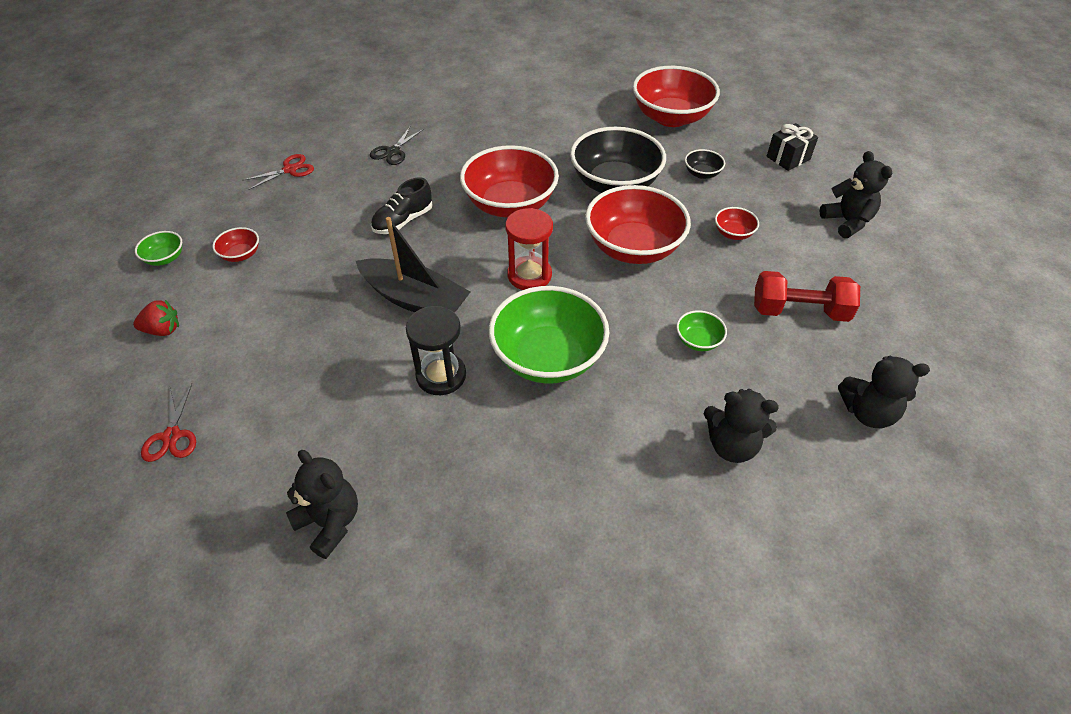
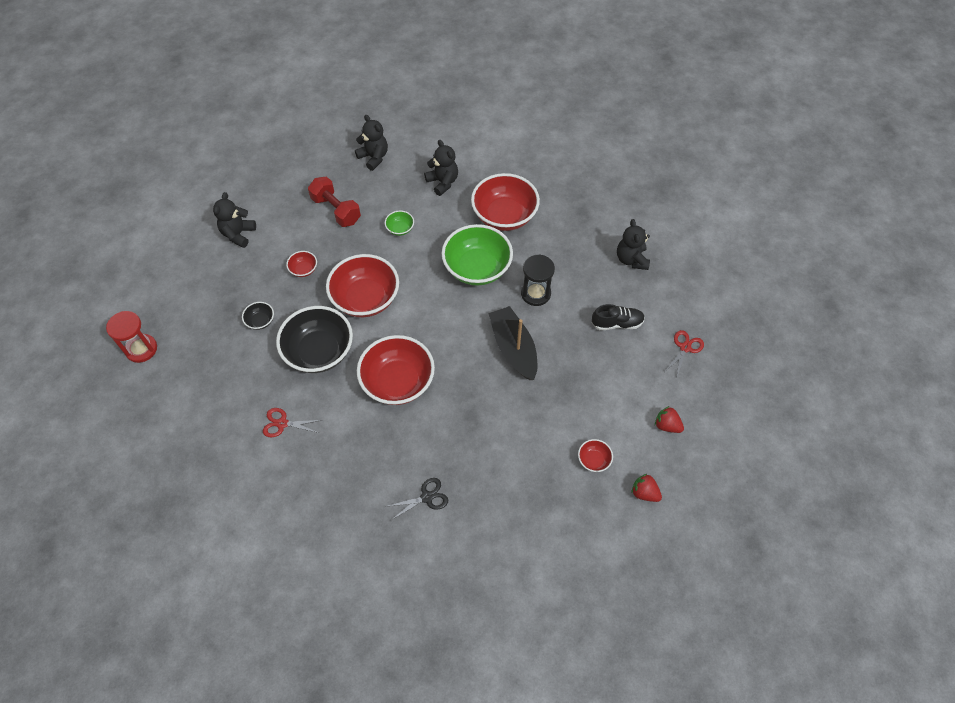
camera: 140 degrees left, 10 degrees up
green bowl [135,231,182,266] -> red strawberry [631,474,662,502]
red scissors [242,154,314,190] -> red scissors moved to [263,408,322,437]
black shoe [371,177,433,234] -> black shoe moved to [592,304,645,330]
red hourglass [505,208,553,290] -> red hourglass moved to [106,311,157,363]
red bowl [633,66,720,127] -> red bowl moved to [471,173,540,231]
black gift [767,123,818,171] -> none

